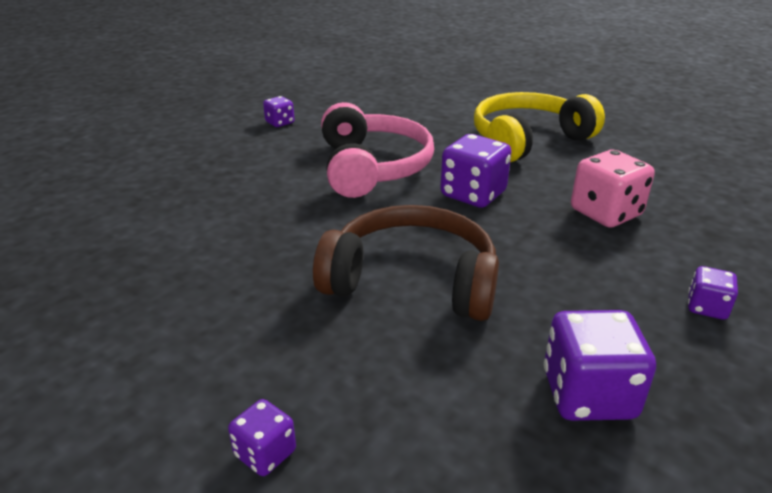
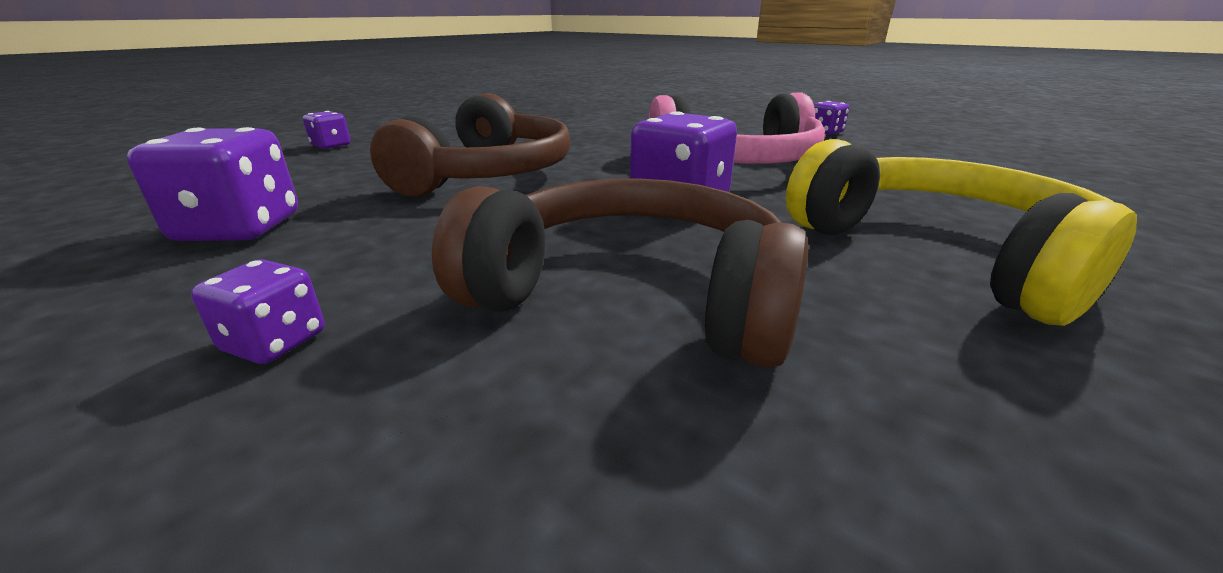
camera: 90 degrees right, 5 degrees down
pink dice [571,150,655,228] -> brown headphones [432,178,808,368]

